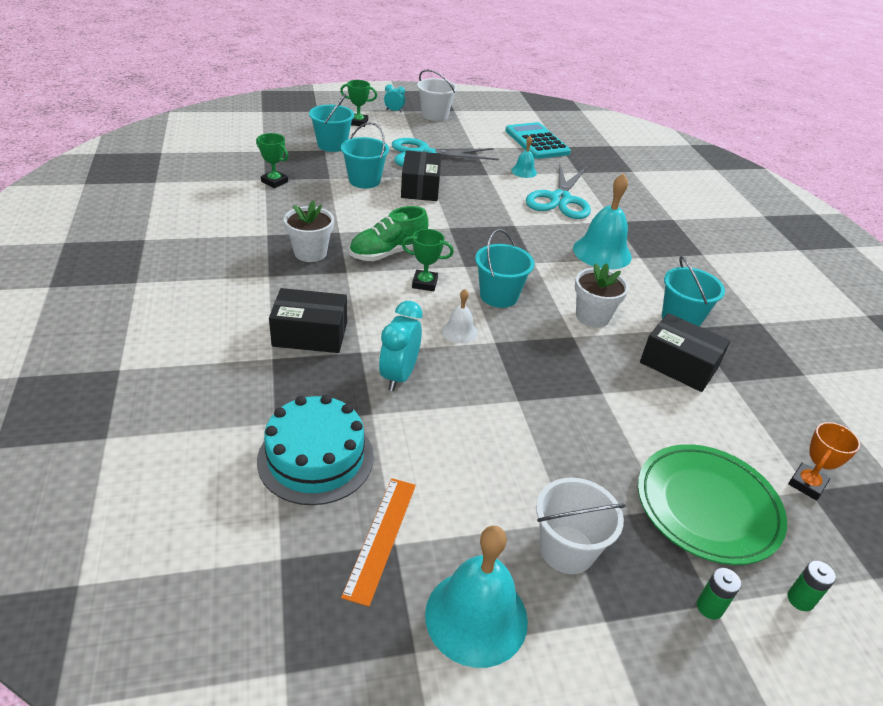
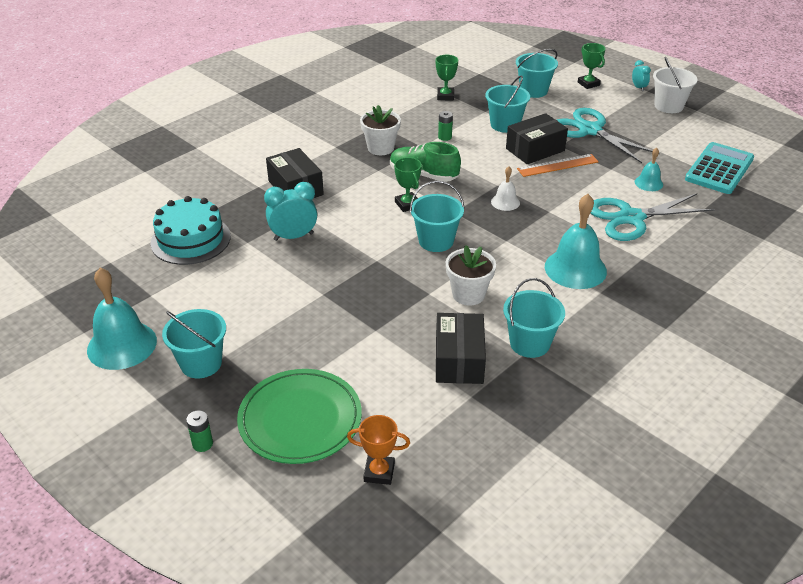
camera: 60 degrees right, 0 degrees up
orange ruler [341,478,416,607] -> orange ruler moved to [517,154,599,177]
white bell [442,289,478,343] -> white bell moved to [491,166,520,211]
white bucket [536,477,626,574] -> turquoise bucket [162,309,226,378]
green battery [787,561,836,611] -> green battery moved to [438,111,453,141]

